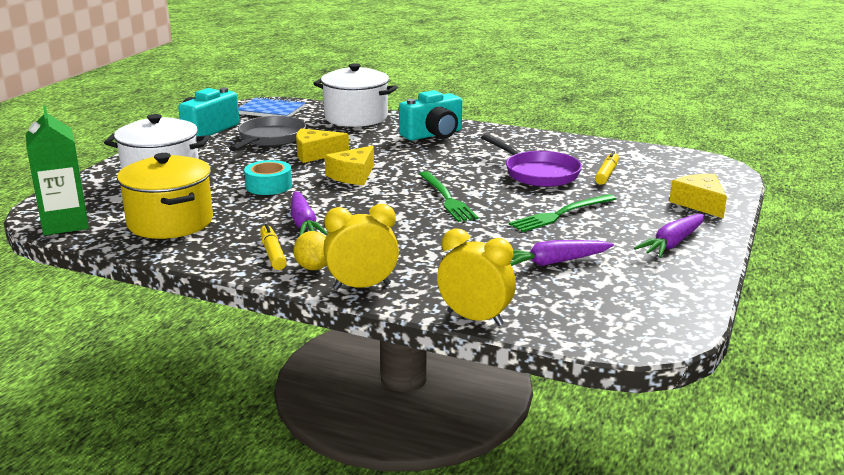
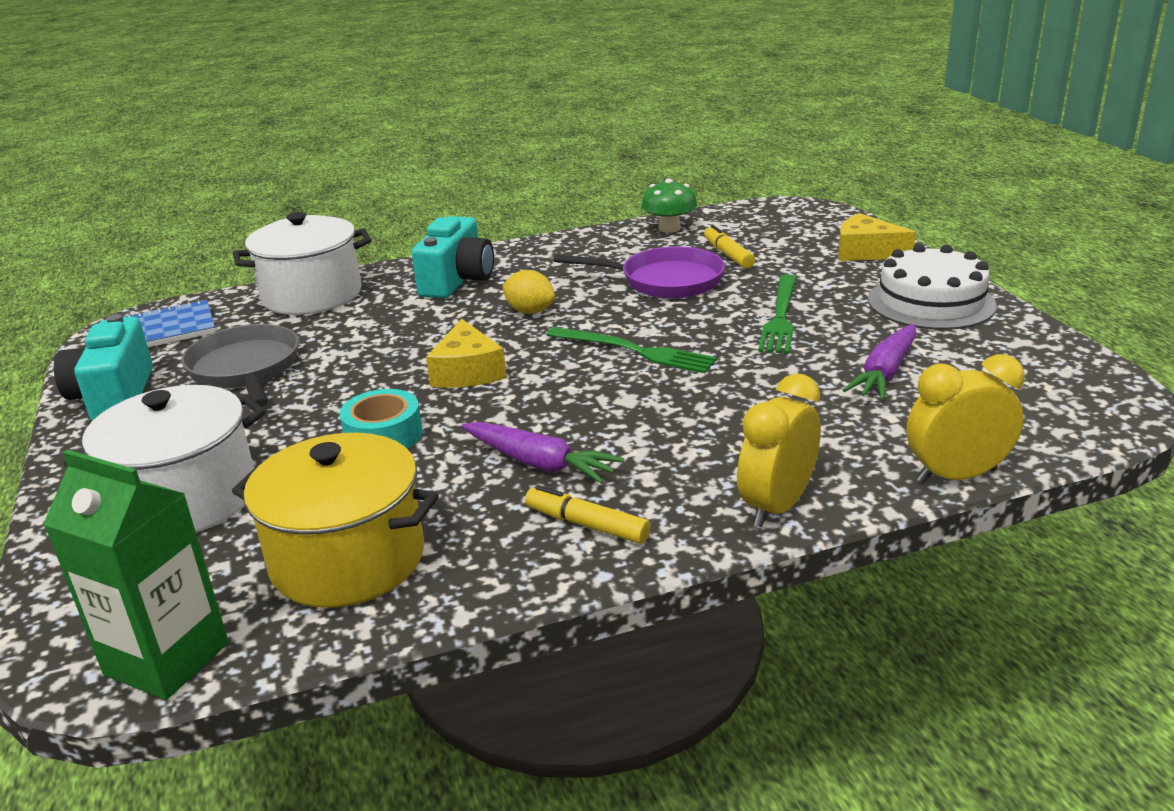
camera: 40 degrees left, 5 degrees up
yellow lemon [293,231,326,270] -> yellow lemon moved to [502,270,555,314]
yellow cheese [296,128,349,163] -> none
purple carrot [634,214,705,258] -> white cake [868,244,997,330]
none -> green mushroom [641,179,697,233]

